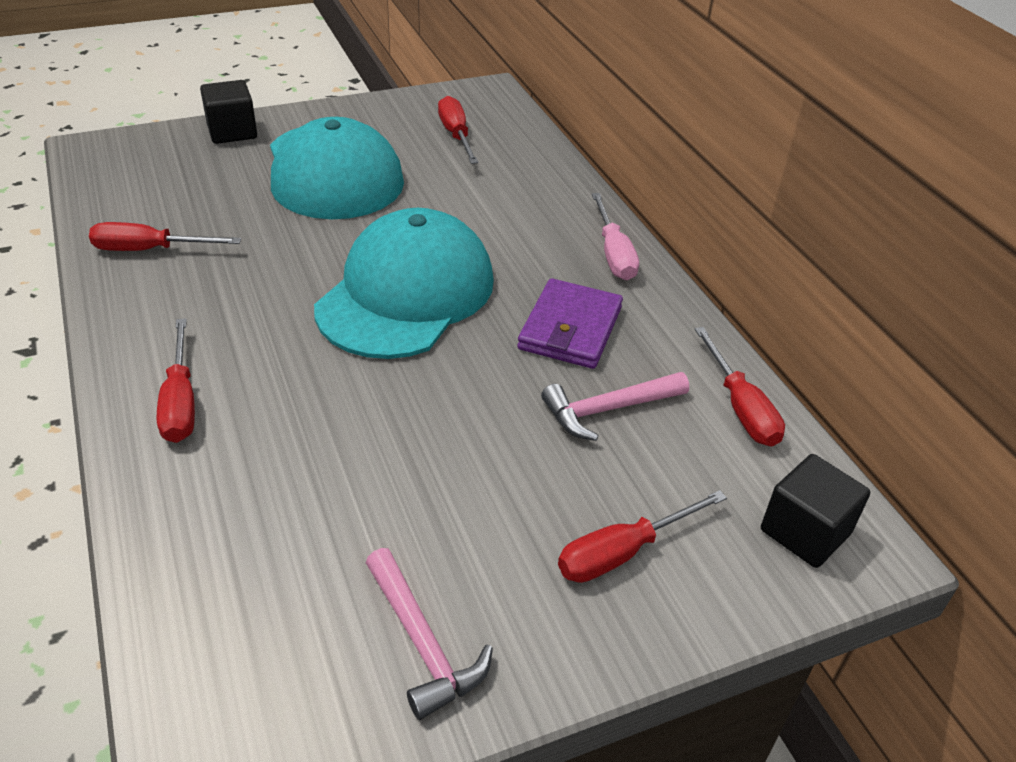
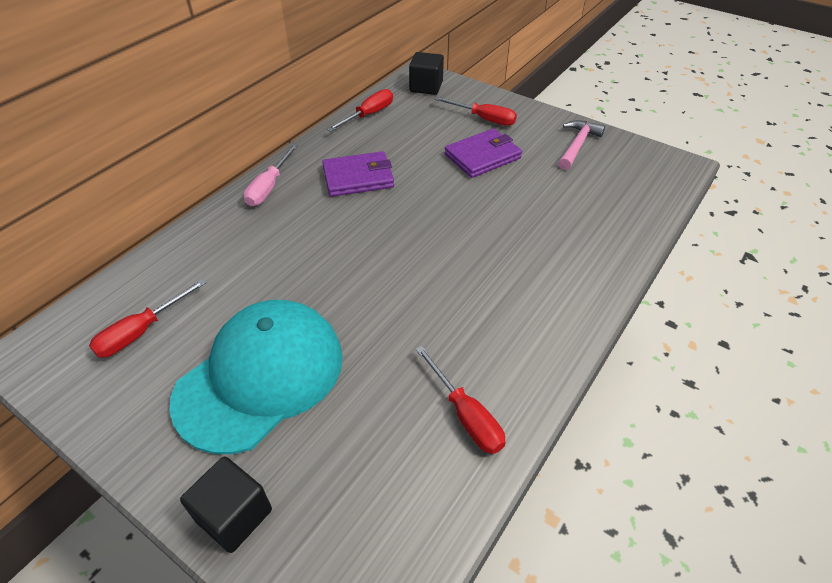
camera: 120 degrees left, 5 degrees up
red screwdriver [157,318,195,443] -> none
turquoise cap [314,208,494,359] -> none
pink hammer [541,372,689,441] -> none
pink screwdriver [592,193,639,280] -> pink screwdriver turned 150 degrees clockwise [243,144,298,206]
none -> purple wallet [445,128,522,178]

